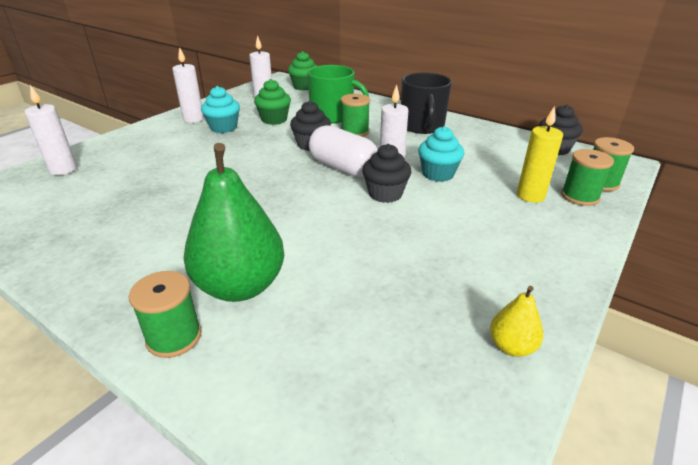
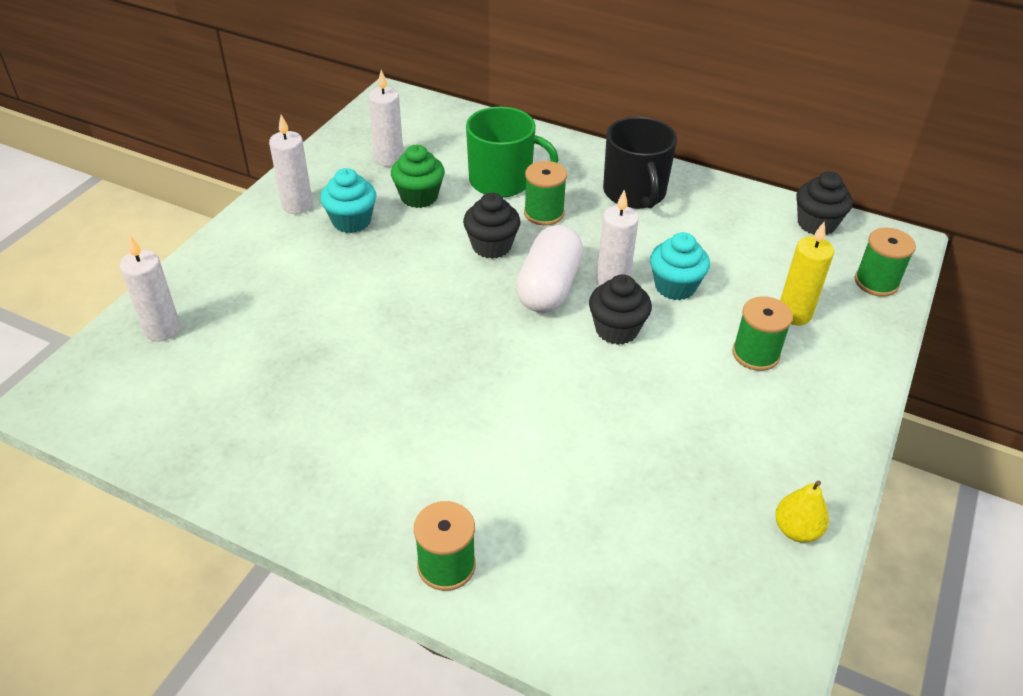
camera: 10 degrees left, 10 degrees up
green pear [183,143,284,302] -> none
green cupcake [288,51,317,91] -> none
white capsule [309,125,378,177] -> white capsule turned 75 degrees clockwise [516,225,583,313]
green spool [561,149,614,206] -> green spool moved to [732,296,793,371]

